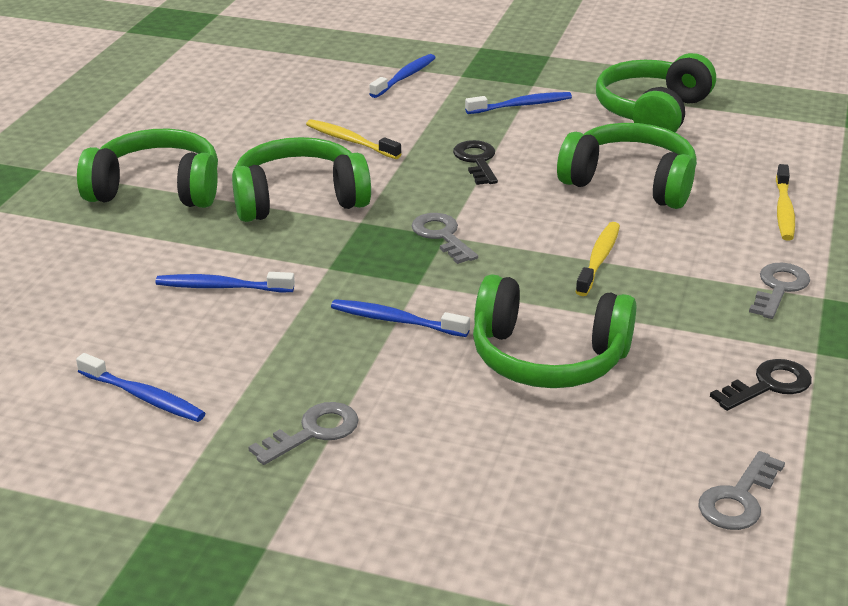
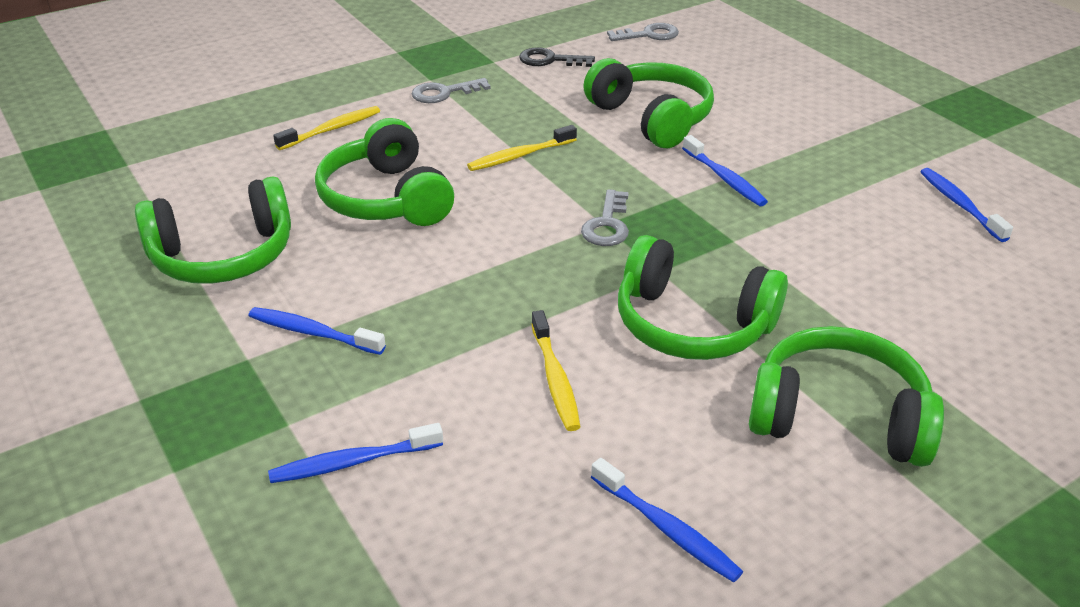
camera: 140 degrees left, 5 degrees up
green headphones [77,129,218,208] -> green headphones turned 150 degrees clockwise [749,326,944,467]
blue toothbrush [155,272,295,292] -> blue toothbrush moved to [591,458,743,583]
grey key [248,402,359,465] -> none
black key [453,140,498,185] -> none

